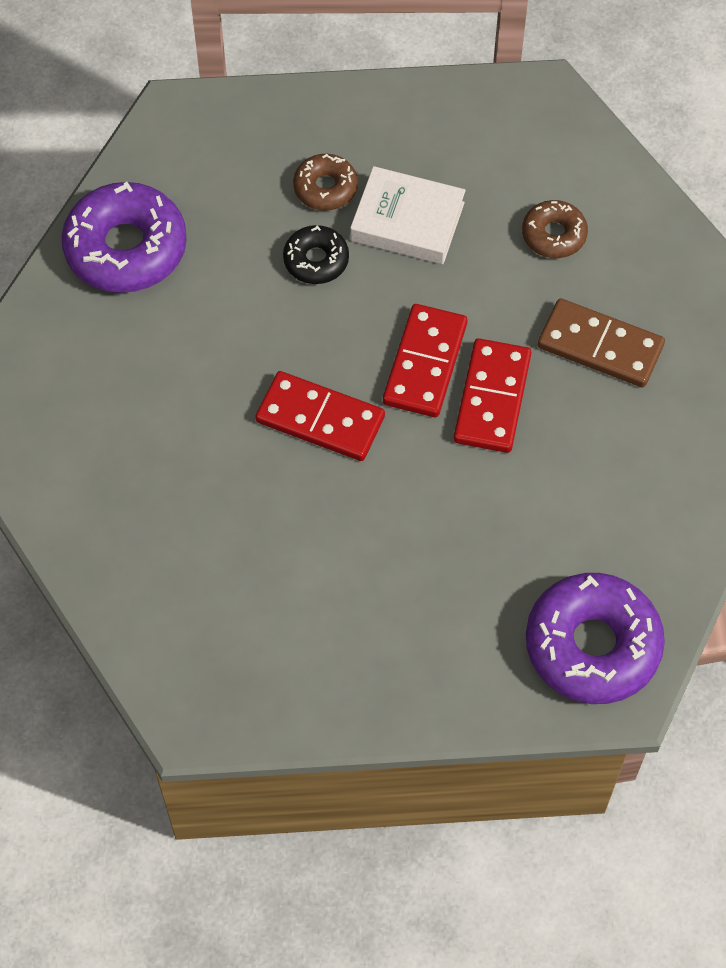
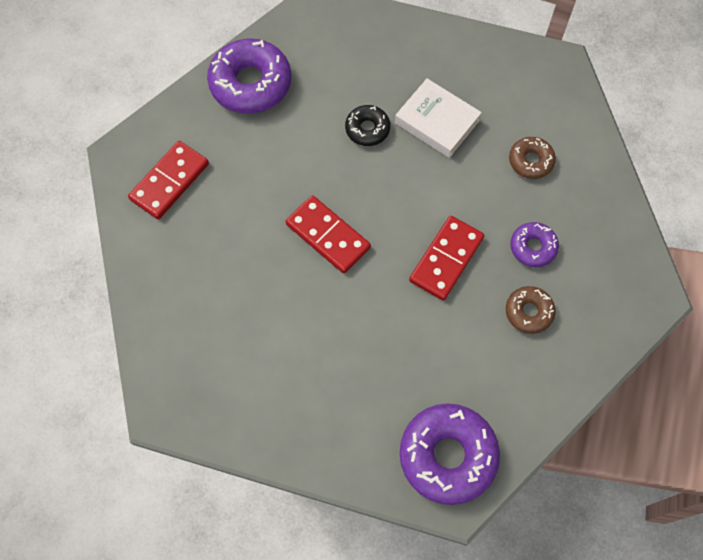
camera: 20 degrees right, 5 degrees up
brown donut [293,154,358,211] -> brown donut moved to [506,286,556,334]
red domino [383,304,467,417] -> red domino moved to [128,141,209,219]
brown domino [538,298,665,387] -> purple donut [510,222,559,267]

